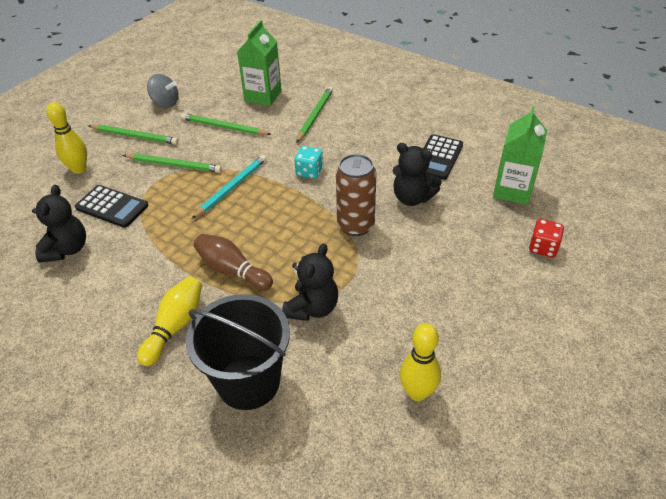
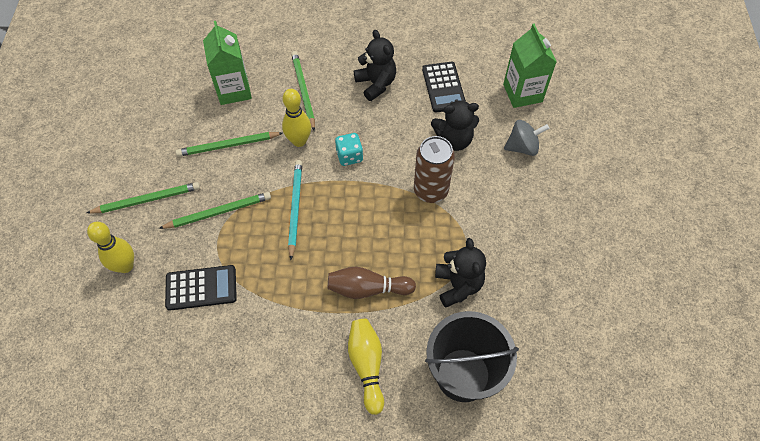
camera: 35 degrees left, 15 degrees up
black teddy bear [32,185,86,263] -> black teddy bear moved to [354,30,396,101]
grey spinning top [147,74,179,108] -> grey spinning top moved to [504,120,549,156]
yellow bowling pin [400,323,441,401] -> yellow bowling pin moved to [282,89,311,147]
red dice [529,219,564,257] -> none

